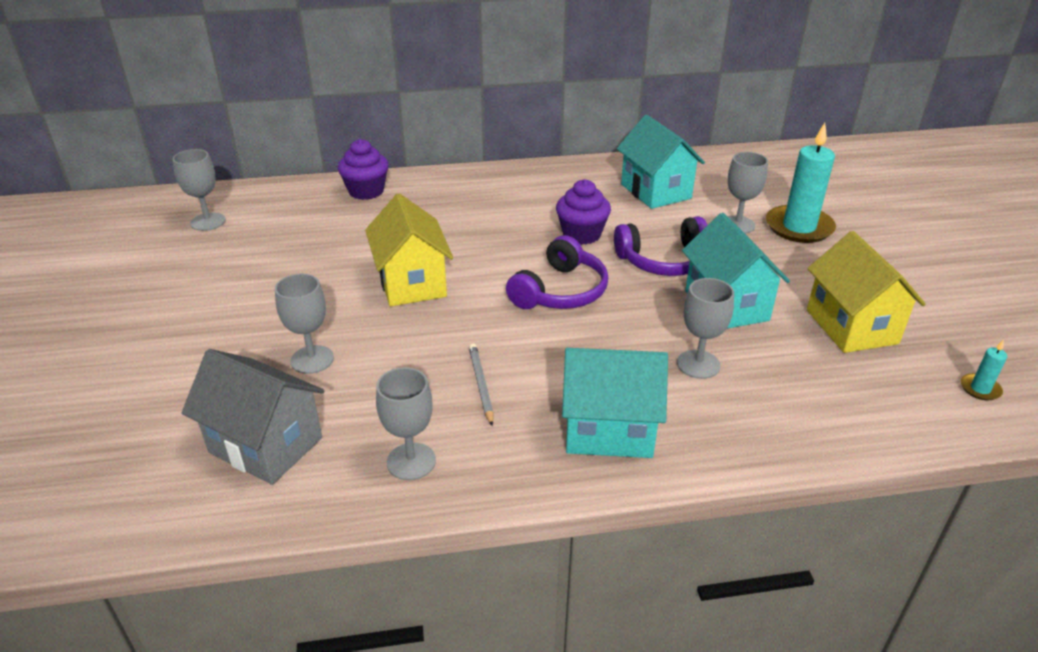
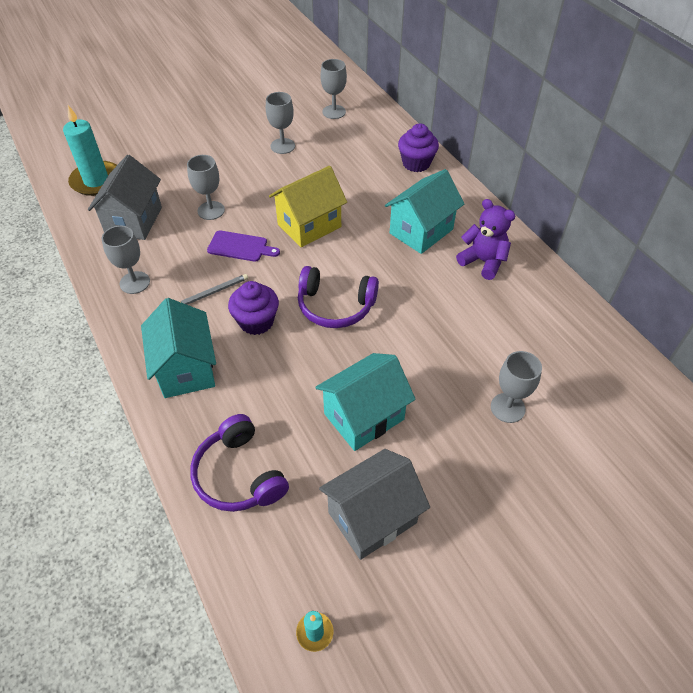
camera: 70 degrees right, 15 degrees up
purple cupcake [556,179,611,245] -> purple cupcake moved to [228,281,279,335]
purple headphones [614,216,707,276] -> purple headphones moved to [190,414,289,512]
turquoise house [617,115,705,209] -> turquoise house moved to [385,169,465,254]
grey goblet [677,278,734,379] -> grey goblet moved to [266,92,295,154]
turquoise candle [766,123,836,243] -> turquoise candle moved to [63,105,117,196]
yellow house [807,231,926,353] -> grey house [319,449,430,560]
none -> purple cutting board [207,230,280,262]
none -> purple teddy bear [456,199,515,280]

